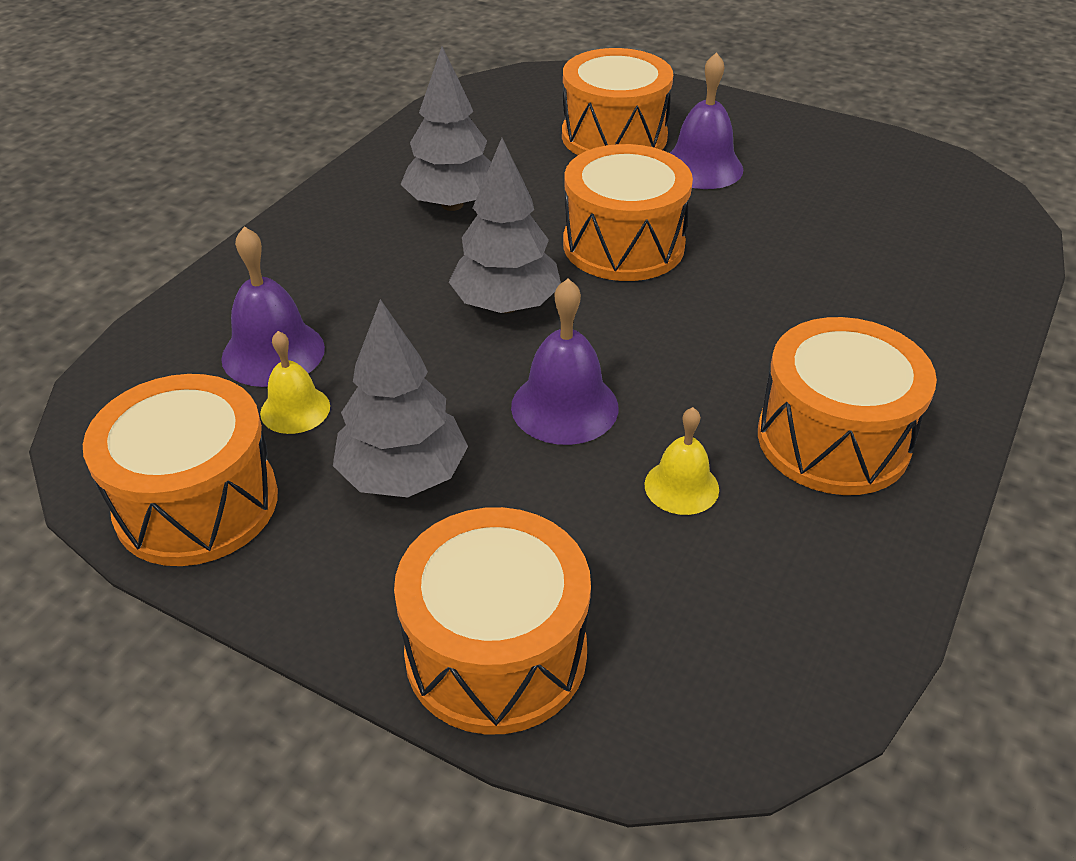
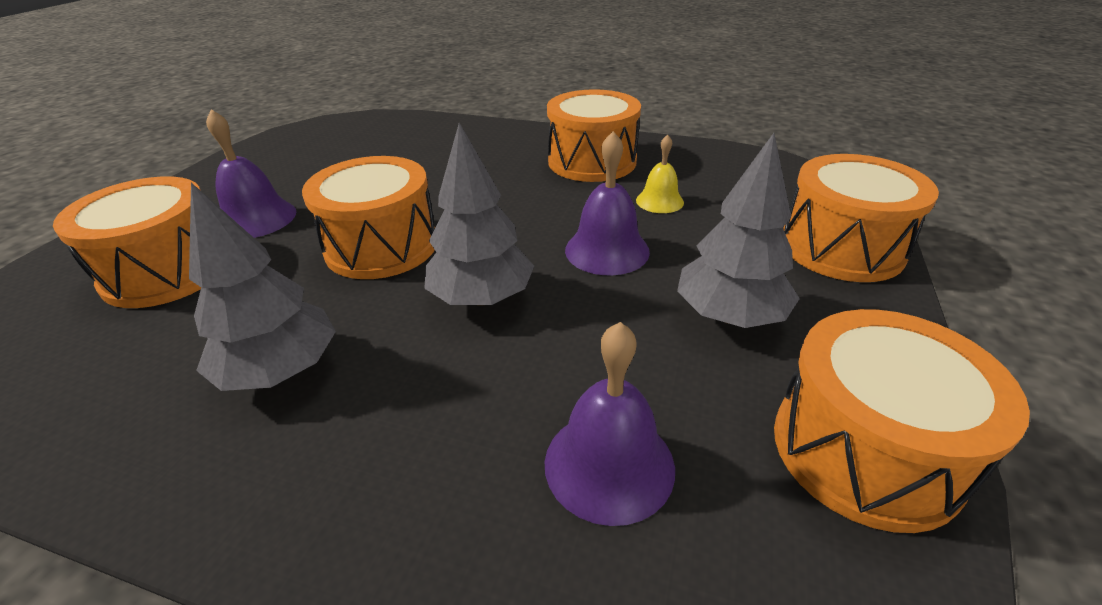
camera: 100 degrees left, 5 degrees down
yellow bell [260,331,330,434] -> none

